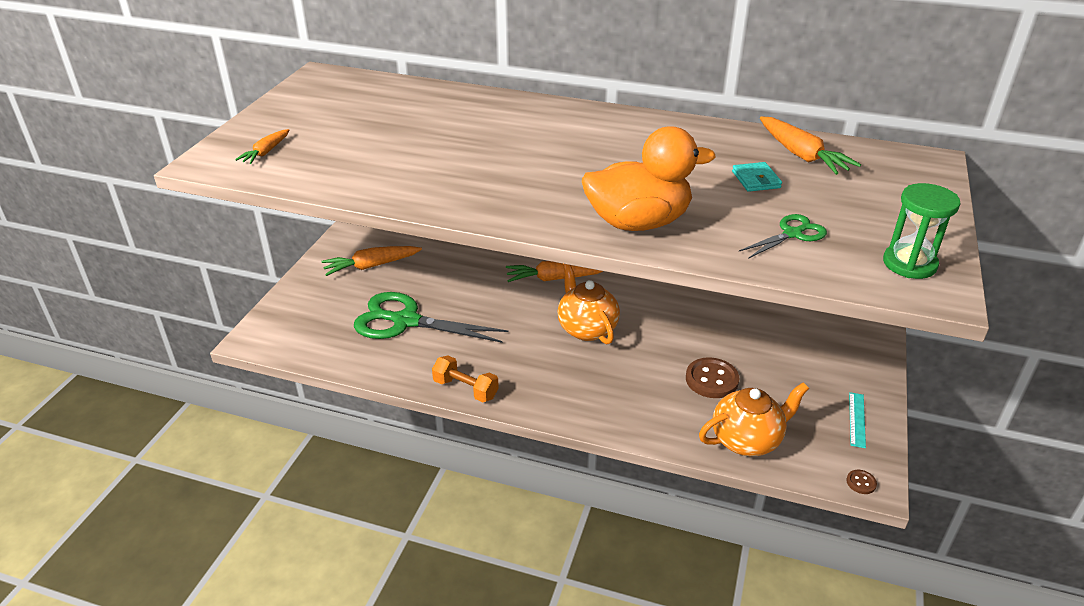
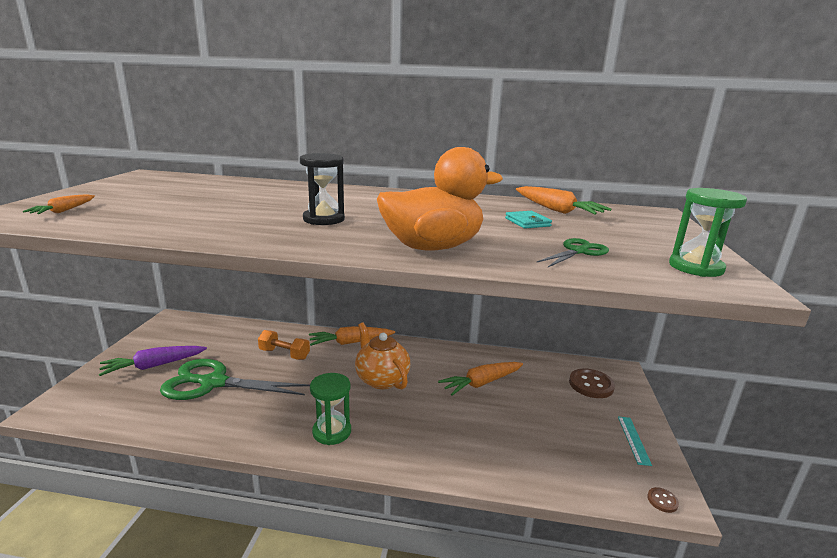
camera: 10 degrees left, 15 degrees down
orange carrot [321,246,422,276] -> orange carrot moved to [438,362,523,396]
orange dumbbell [432,356,499,402] -> orange dumbbell moved to [258,330,310,360]
brown button [686,357,739,398] -> brown button moved to [569,368,615,398]
orange teapot [699,382,809,456] -> none
none -> purple carrot [99,346,207,376]
none -> black hourglass [300,153,345,225]
none -> green hourglass [310,373,351,445]

